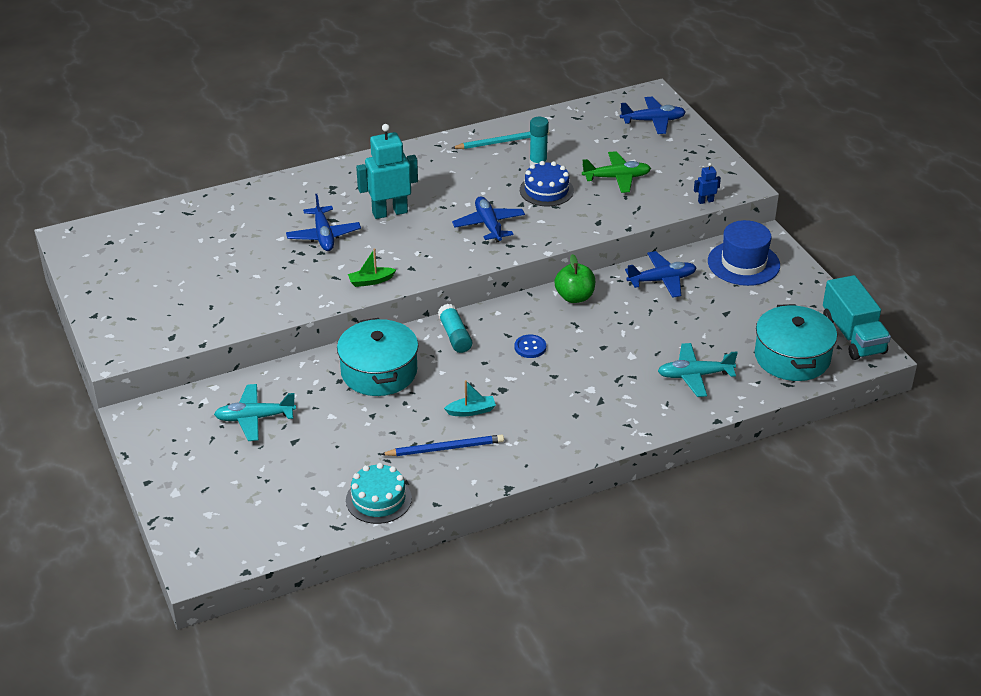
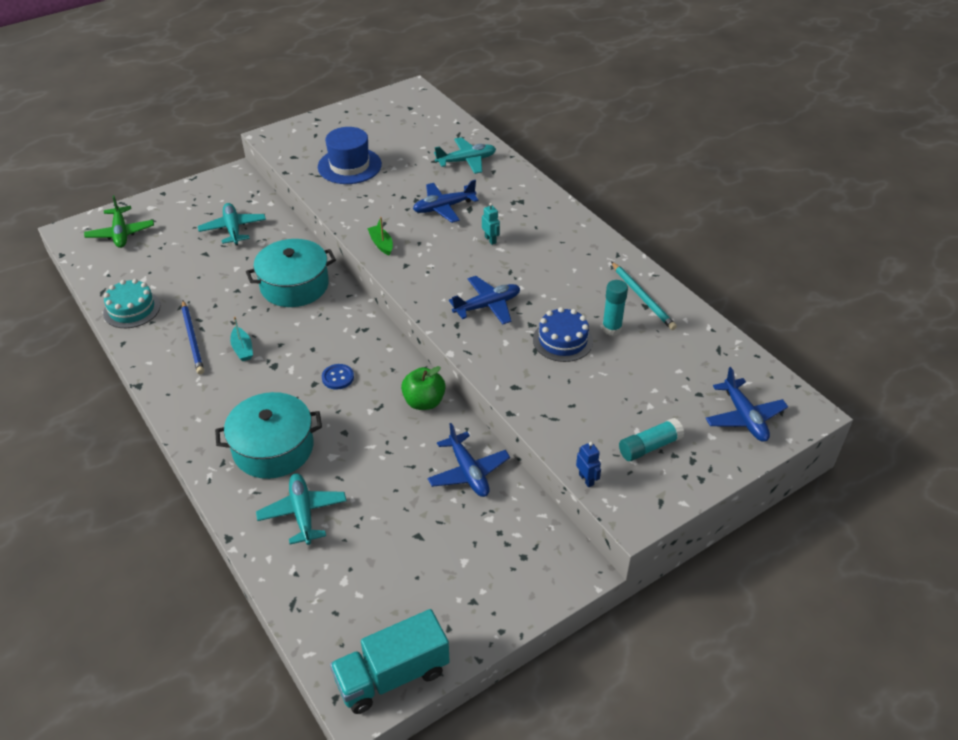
camera: 80 degrees right, 5 degrees up
turquoise robot [356,124,418,219] -> turquoise robot [482,203,500,245], size x0.45
turquoise glue stick [438,304,472,353] -> turquoise glue stick moved to [619,418,684,461]
green plane [582,151,651,193] -> green plane moved to [84,195,154,248]
blue hat [708,220,780,286] -> blue hat moved to [318,127,382,184]
turquoise pot [755,304,837,381] -> turquoise pot moved to [215,392,322,479]
none -> turquoise plane [434,137,496,174]

